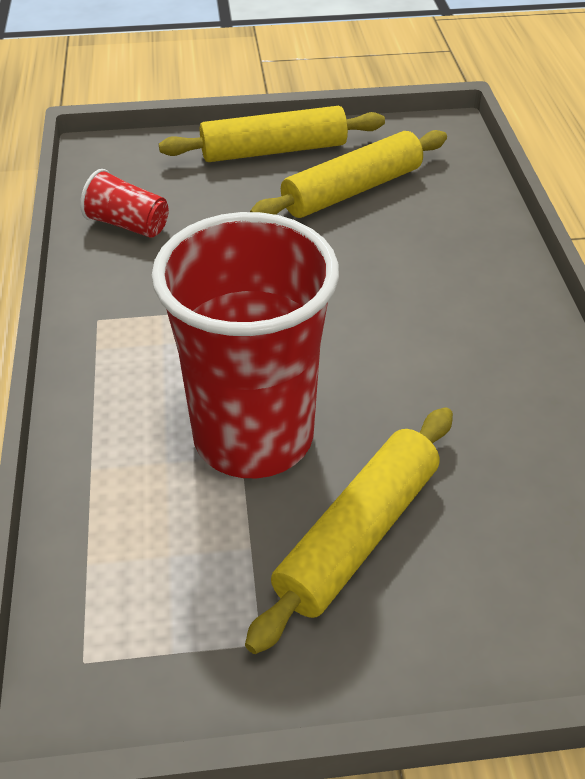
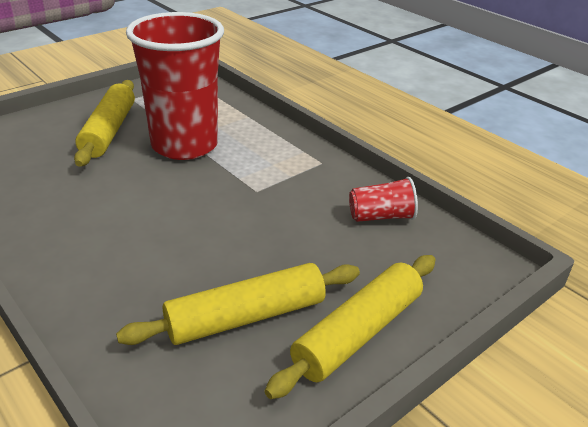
camera: 145 degrees right, 10 degrees down
yellow rolling pin [250,130,447,218] -> yellow rolling pin turned 45 degrees clockwise [116,263,360,345]

